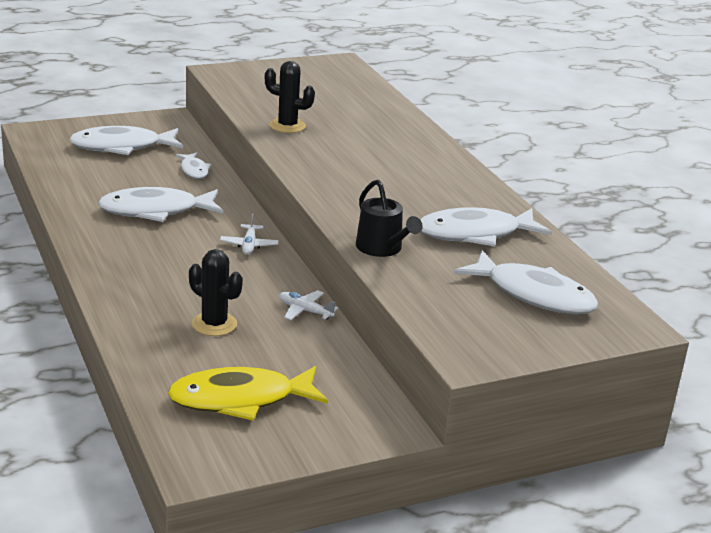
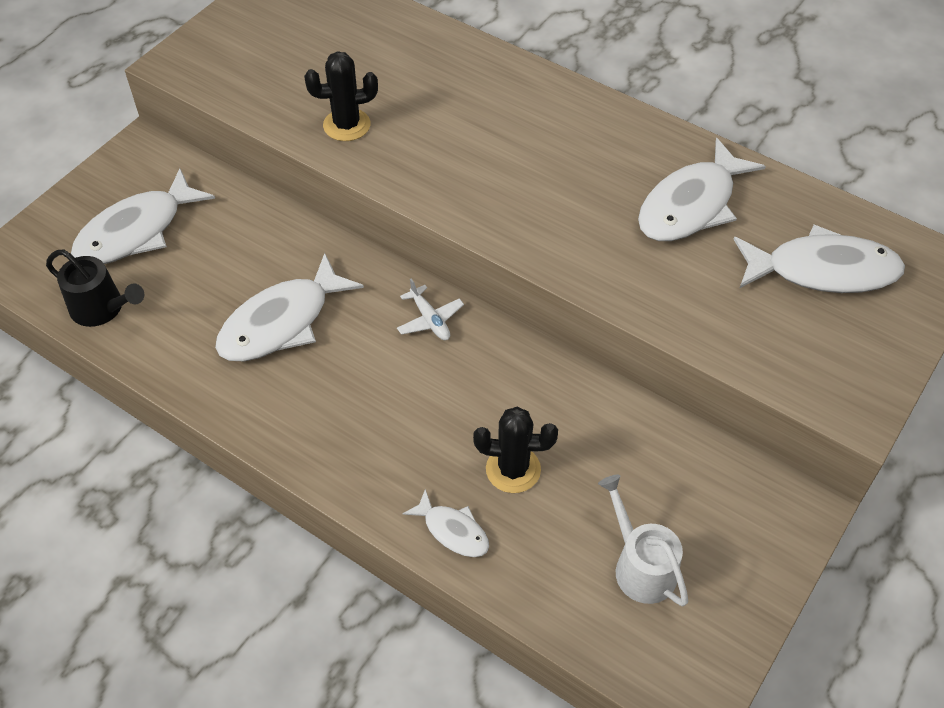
camera: 30 degrees left, 25 degrees up
yellow fish [168,366,328,420] -> white watering can [598,474,688,606]
white fish [176,152,212,179] -> white fish moved to [403,489,489,557]
white plane [279,290,339,320] -> none
black watering can [356,180,423,257] -> black watering can moved to [46,250,144,327]

